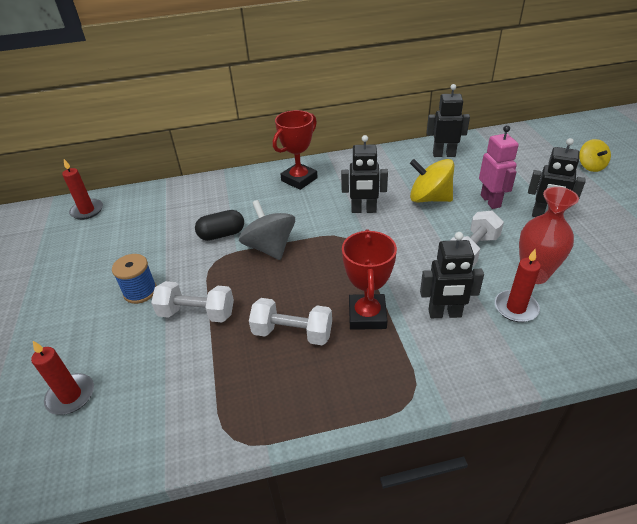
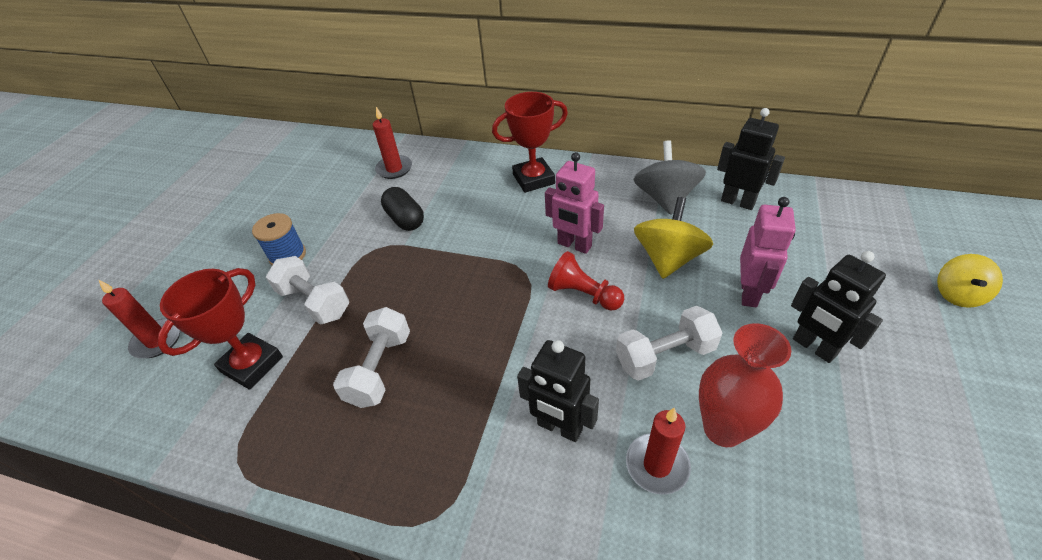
camera: 30 degrees right, 5 degrees up
red candle [62,159,103,220] -> red candle moved to [373,107,412,179]
black capsule [195,210,244,241] -> black capsule turned 45 degrees clockwise [381,187,424,231]
grey spinning top [239,200,295,260] -> grey spinning top moved to [634,140,706,215]
white dumbbell [249,298,332,345] -> white dumbbell turned 60 degrees clockwise [333,307,410,408]
black robot [341,135,388,213] -> pink robot [545,152,604,254]
red trophy [342,229,397,330] -> red trophy moved to [157,268,283,390]
yellow spinning top [410,159,454,202] -> yellow spinning top turned 60 degrees clockwise [634,197,713,279]
none -> red pawn [548,251,624,311]

